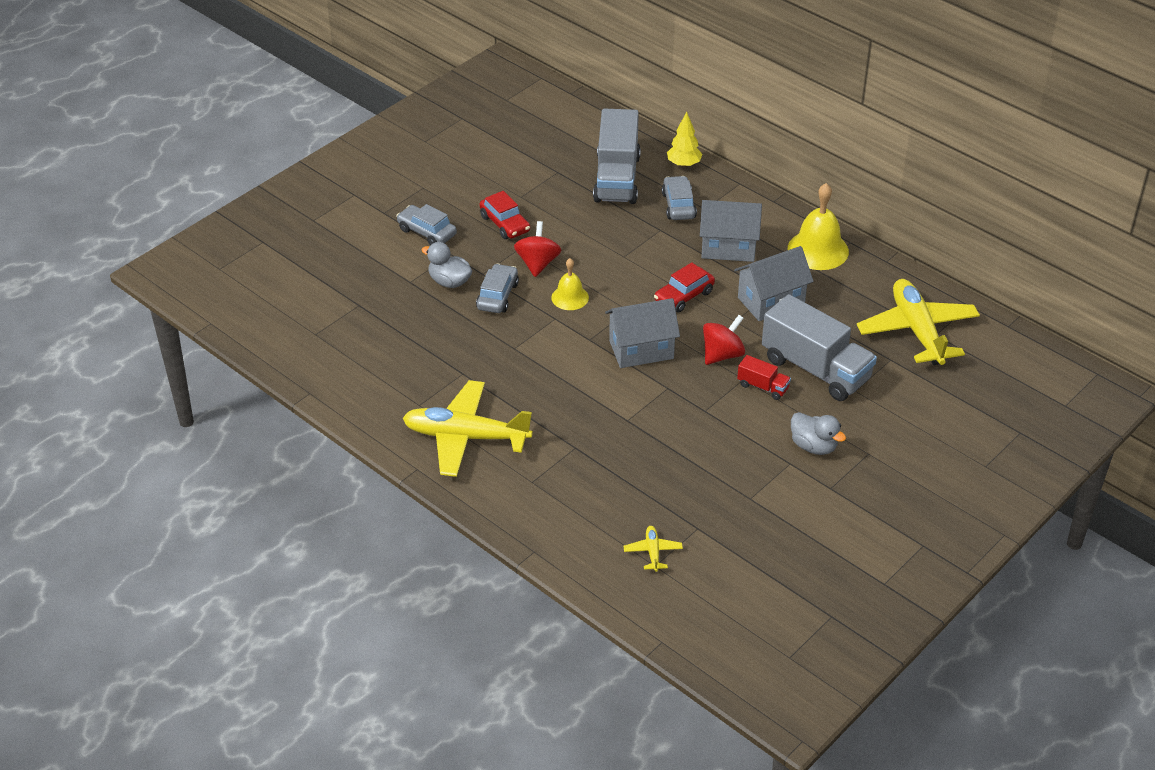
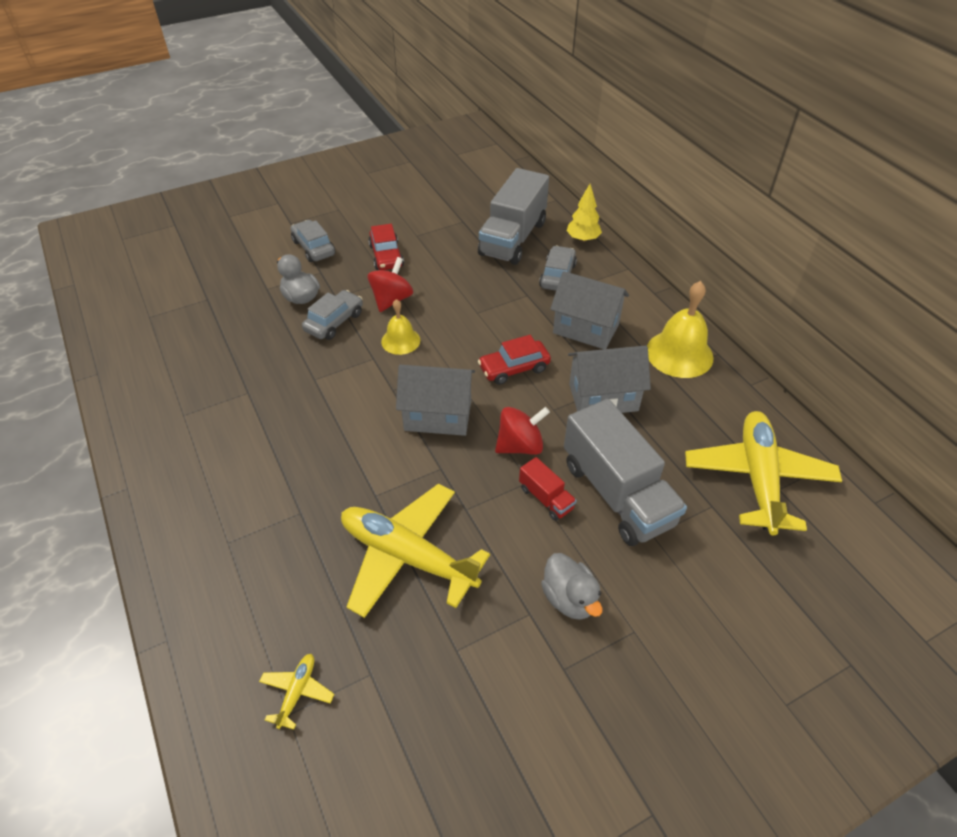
camera: 20 degrees right, 5 degrees up
yellow plane [403,380,533,477] -> yellow plane moved to [341,484,490,618]

